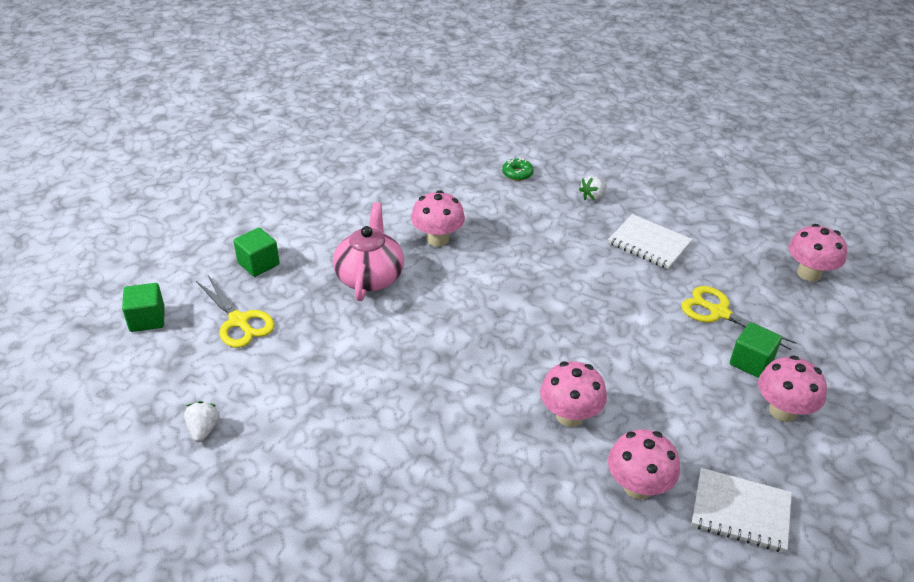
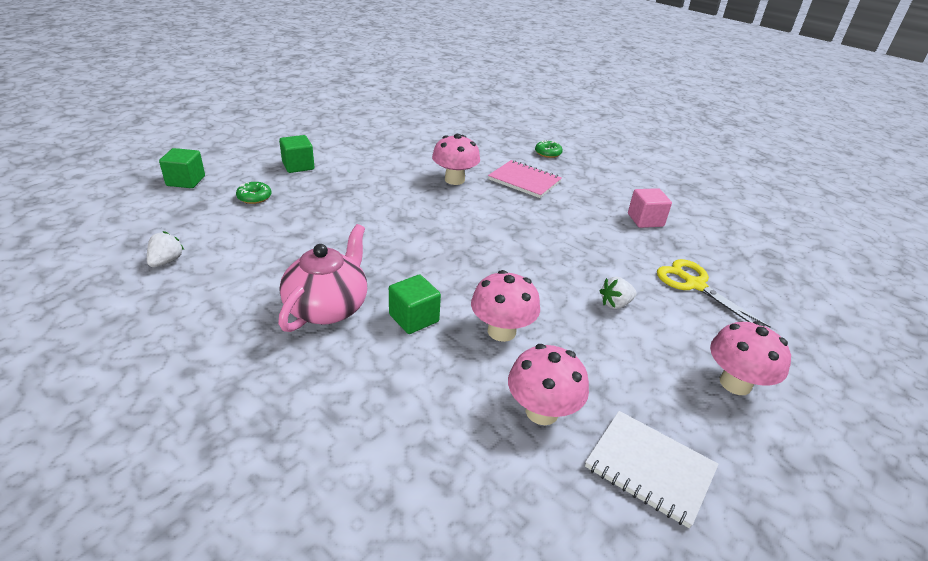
camera: 15 degrees right, 5 degrees down
yellow scissors [196,275,275,348] -> green donut [236,182,272,204]
pink teapot [333,202,404,301] -> pink teapot moved to [278,224,367,332]
white strawberry [579,175,607,201] -> white strawberry moved to [600,277,637,309]
white notebook [608,214,693,269] -> pink cube [628,188,672,228]
green cube [730,323,782,378] -> green cube moved to [389,275,441,334]
pink mushroom [788,224,847,281] -> none
none -> pink notebook [488,160,562,198]

